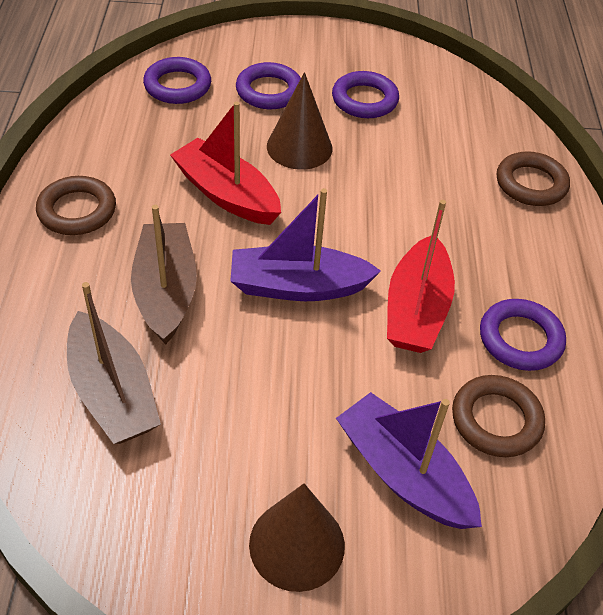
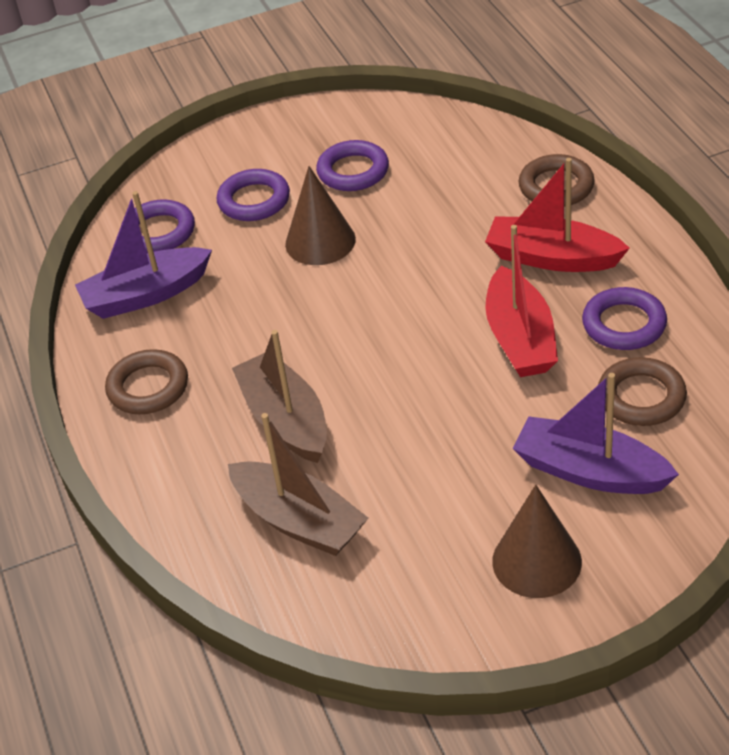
camera: 15 degrees left, 5 degrees down
red boat [170,101,281,225] -> red boat moved to [485,158,630,272]
purple boat [230,188,381,301] -> purple boat moved to [75,191,212,319]

